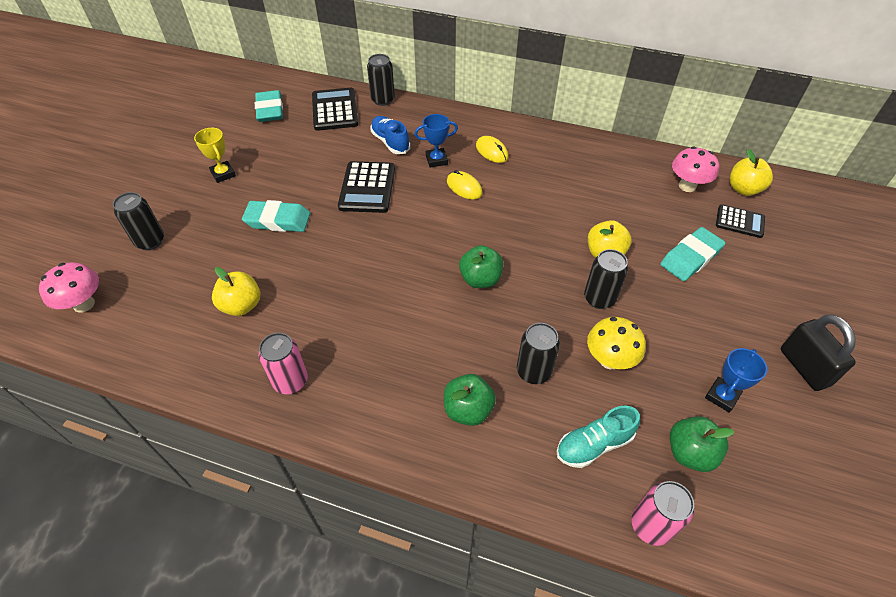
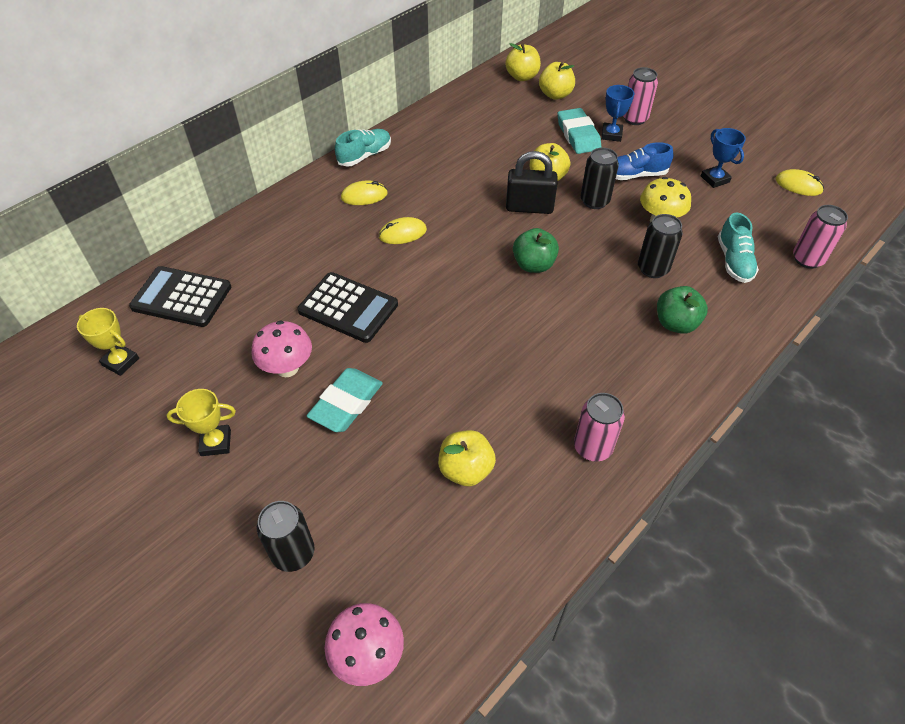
camera: 65 degrees left, 0 degrees up
turquoise eraser [255,90,283,122] -> yellow trophy [77,308,139,376]
black can [367,54,395,106] -> none
blue shoe [370,116,410,154] -> blue shoe moved to [616,142,673,180]
blue trophy [414,114,458,167] -> blue trophy moved to [601,85,634,142]
green apple [670,416,735,472] -> none
pink mushroom [672,146,719,192] -> pink mushroom moved to [252,320,312,377]
black calculator [716,204,765,238] -> yellow apple [539,62,575,100]
black padlock [781,314,856,391] -> black padlock moved to [506,151,558,214]
none -> turquoise shoe [335,129,391,167]
none -> pink can [623,67,658,125]
none -> yellow mouse [776,169,824,196]

